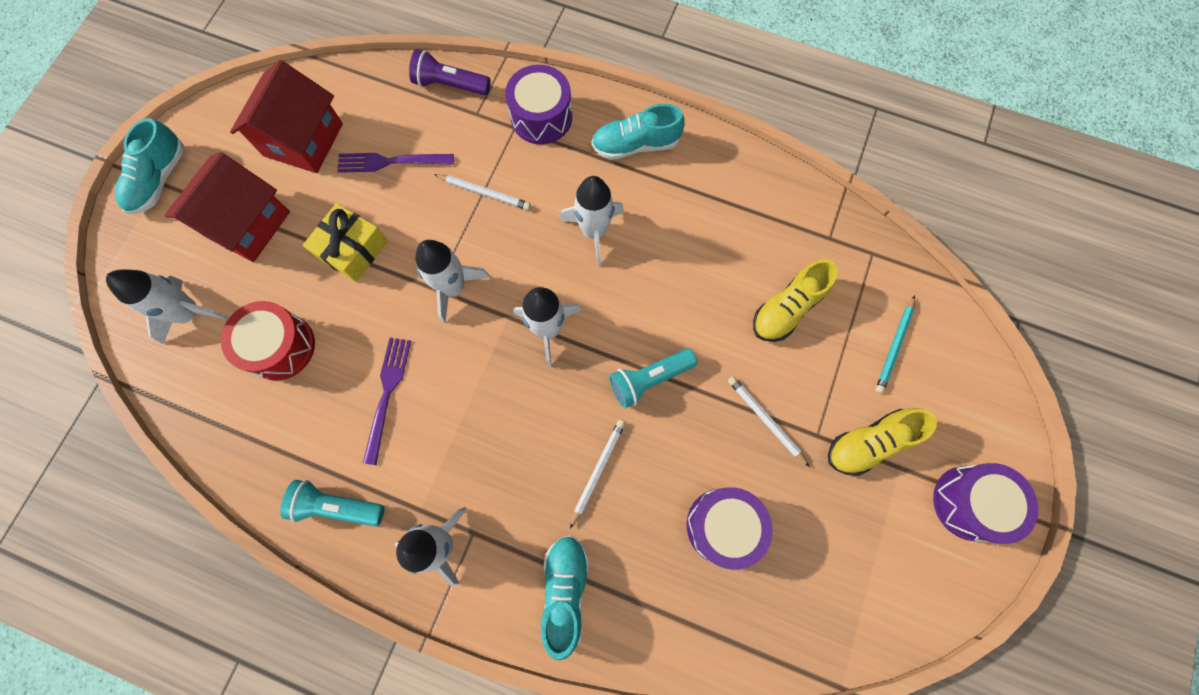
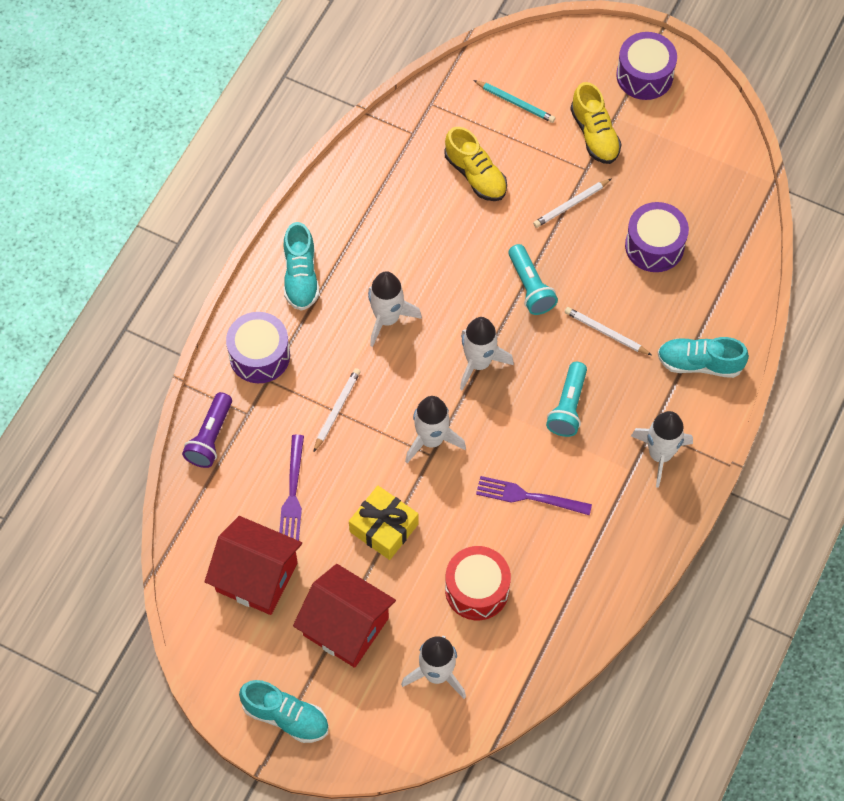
camera: 85 degrees left, 10 degrees down
turquoise flashlight [280,480,385,527] -> turquoise flashlight moved to [546,362,587,437]

